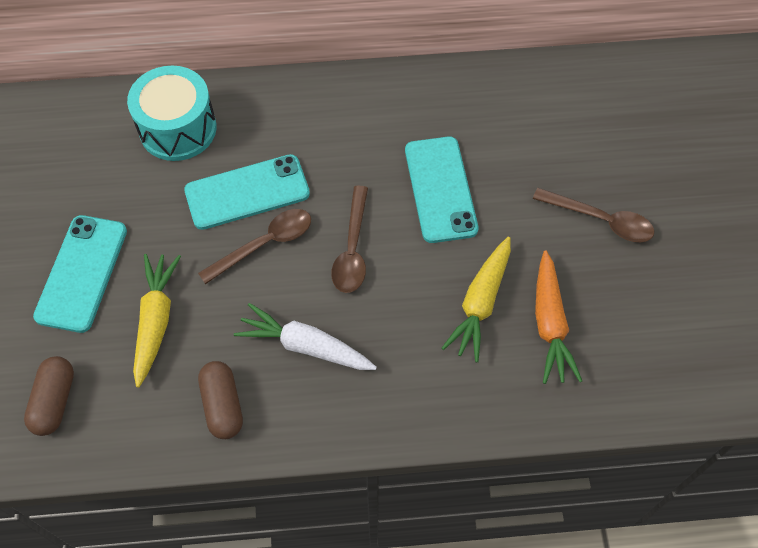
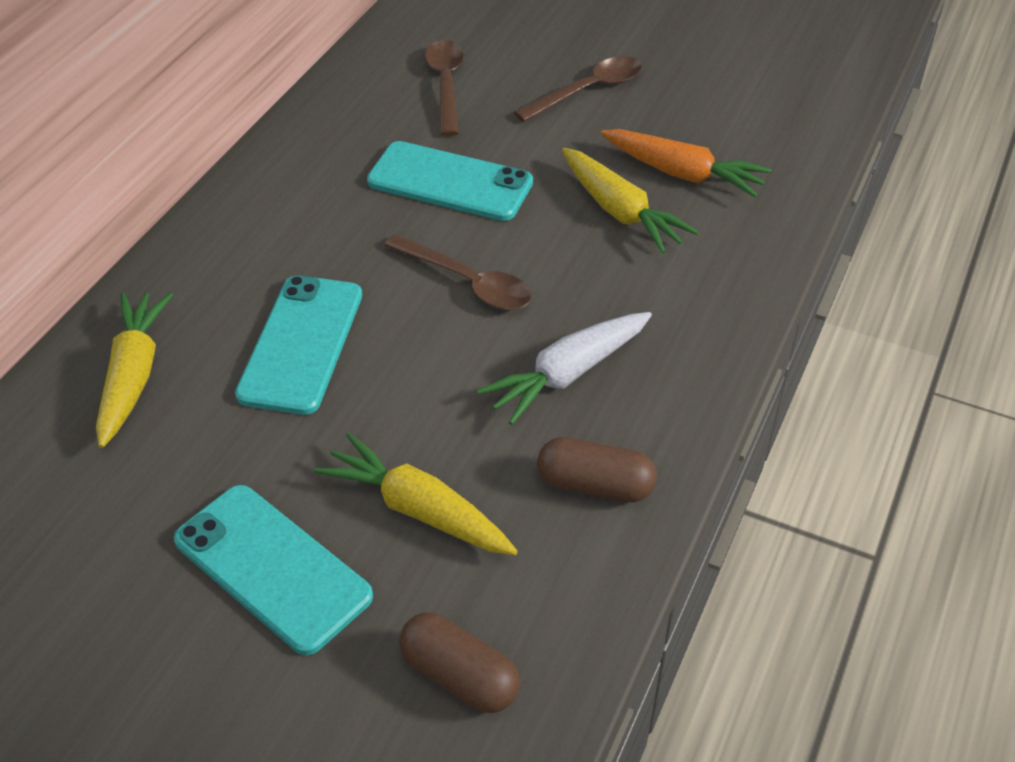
camera: 60 degrees left, 15 degrees down
turquoise drum [127,65,217,161] -> yellow carrot [96,292,173,448]
brown spoon [198,209,311,284] -> brown spoon moved to [425,40,464,136]

